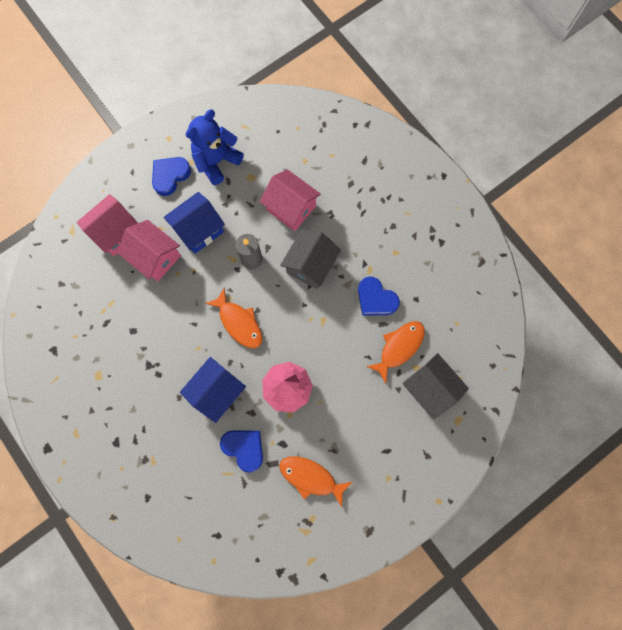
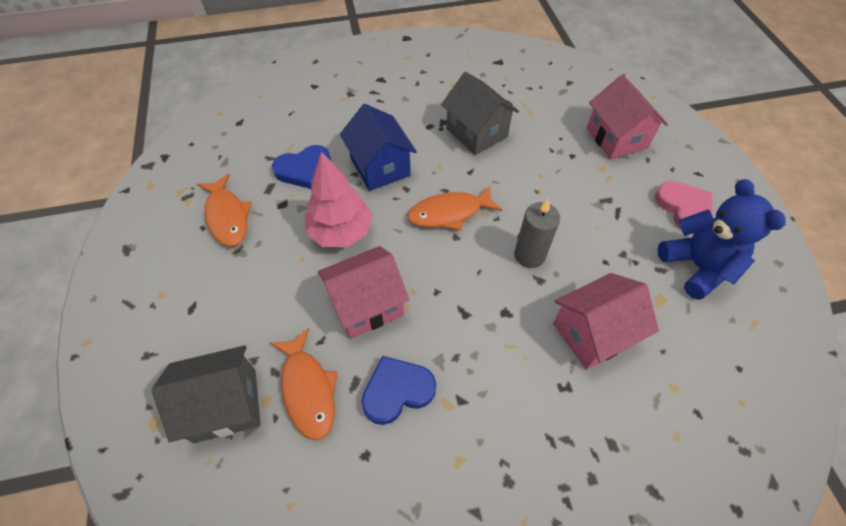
camera: 115 degrees right, 20 degrees down
pink house [117,220,181,281] -> pink house moved to [318,246,409,339]
blue heart [152,157,191,196] -> pink heart [655,181,712,234]
blue house [163,192,225,254] -> none
orange fish [279,456,352,507] -> orange fish turned 105 degrees clockwise [197,174,252,246]
grey house [280,229,341,289] -> grey house moved to [441,72,519,155]

